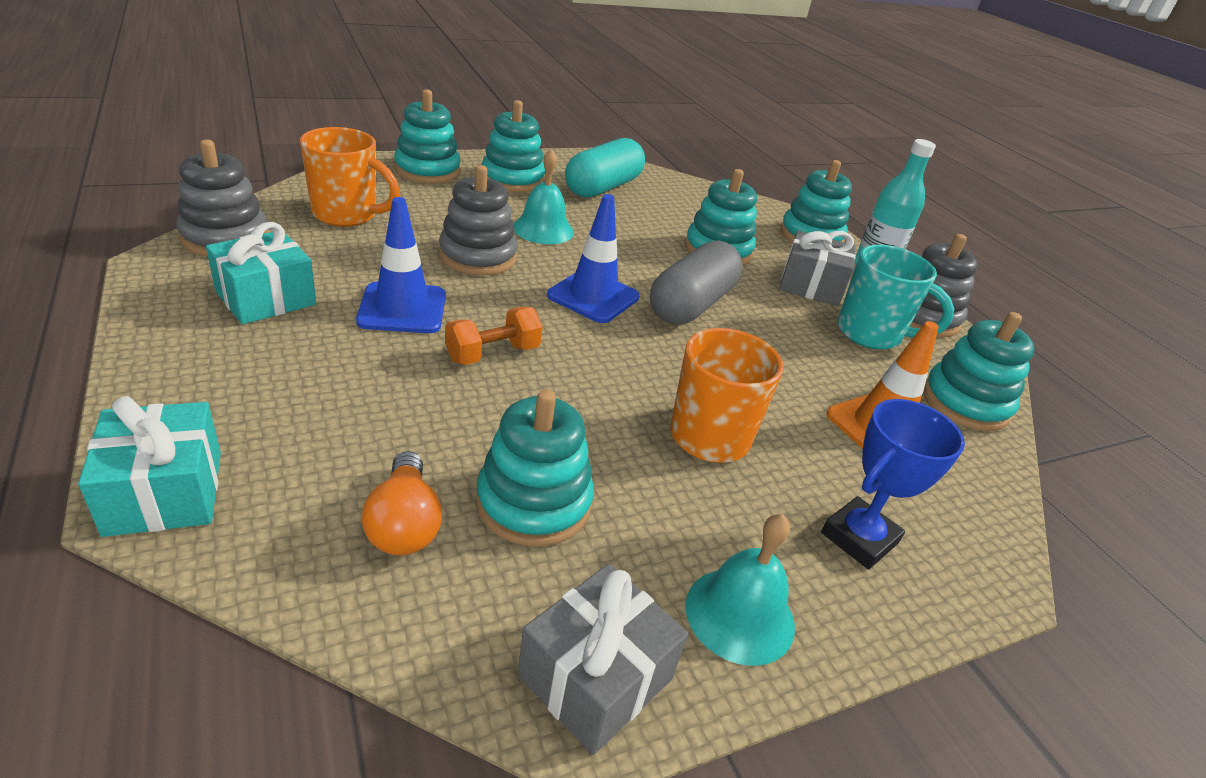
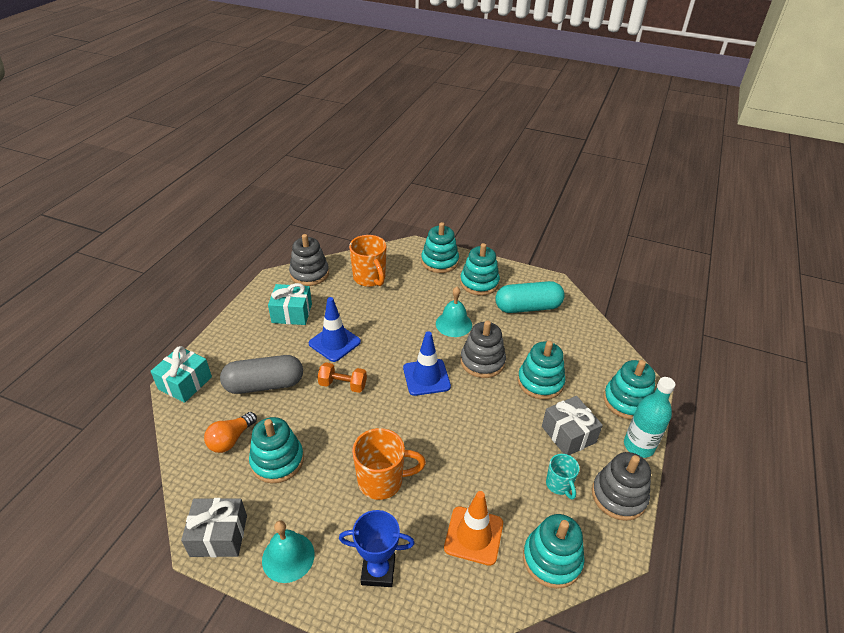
camera: 50 degrees right, 5 degrees up
grey stacking toy [439,165,518,275] -> grey stacking toy moved to [460,320,506,378]
grey capsule [650,240,743,324] -> grey capsule moved to [220,355,303,394]
turquoise mug [837,245,954,350] -> turquoise mug [546,454,579,500], size x0.58

